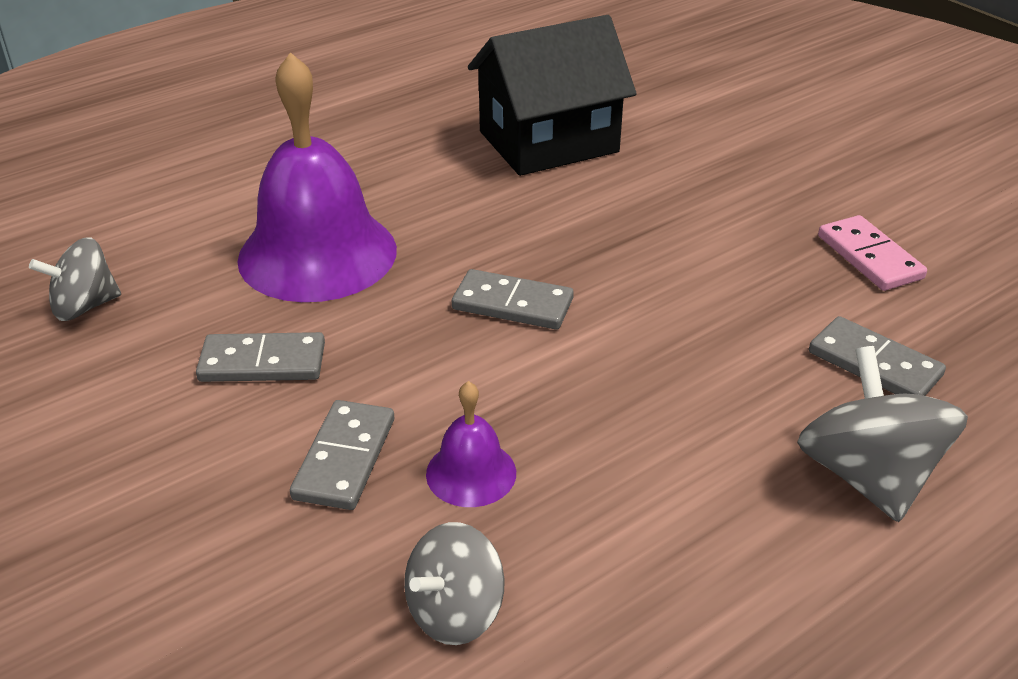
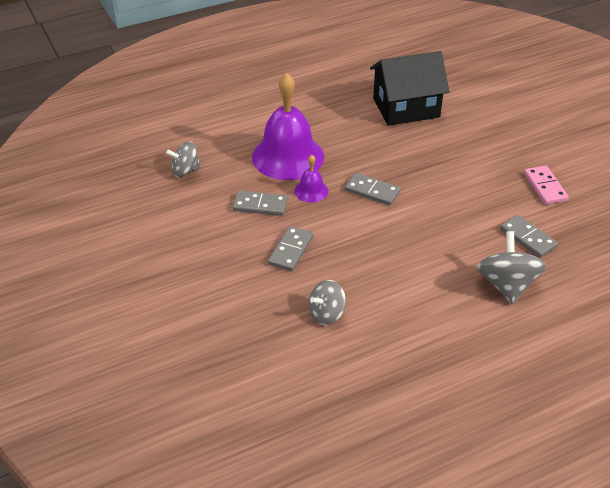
camera: 10 degrees right, 5 degrees up
purple bell [426,381,516,507] -> purple bell moved to [294,155,329,203]

